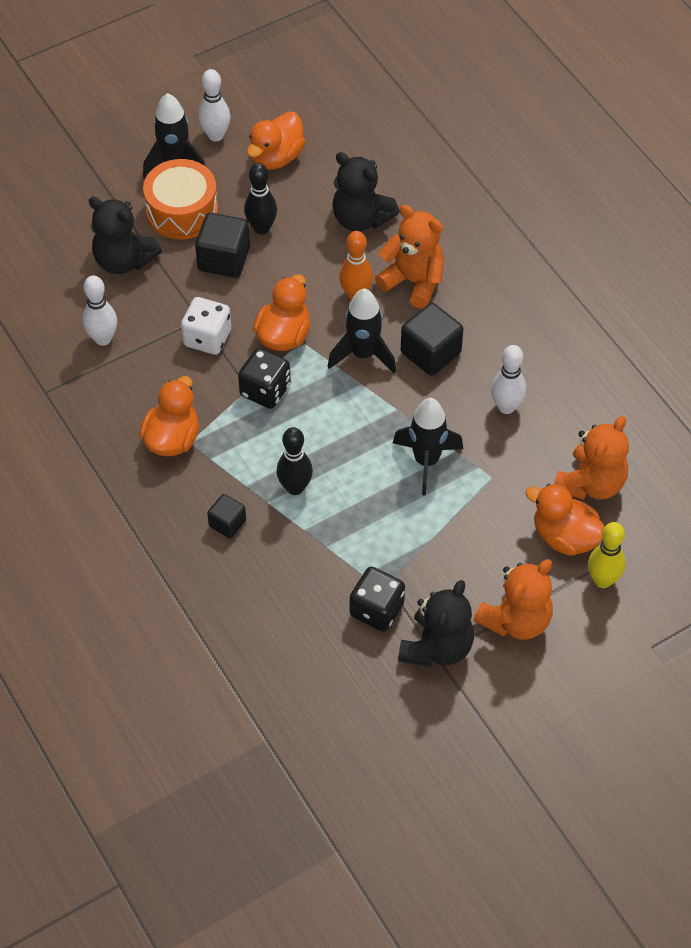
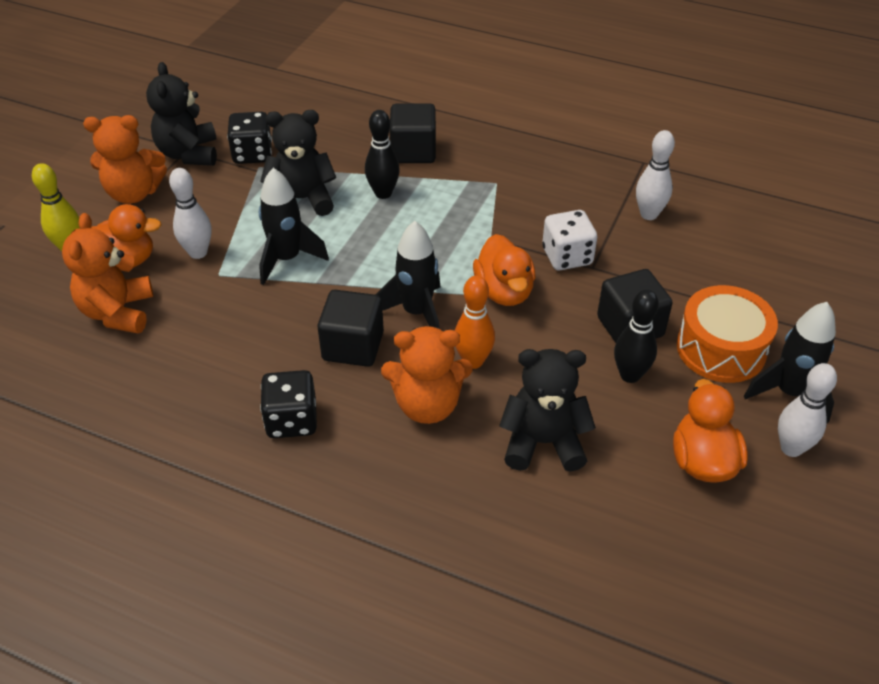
camera: 145 degrees right, 10 degrees down
black teddy bear [89,197,162,274] -> black teddy bear moved to [260,110,336,216]
orange duck [139,376,199,456] -> none
black cube [207,494,246,538] -> black cube [390,103,436,163], size x1.70
black dice [238,348,291,409] -> black dice moved to [260,370,317,438]
orange teddy bear [474,559,553,640] -> orange teddy bear turned 105 degrees counterclockwise [83,115,167,204]
white bowling pin [491,345,526,414] -> white bowling pin moved to [169,168,212,259]

